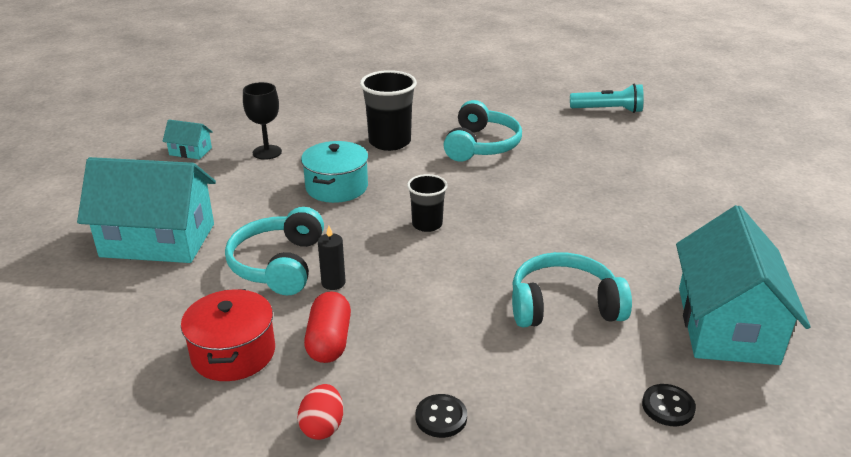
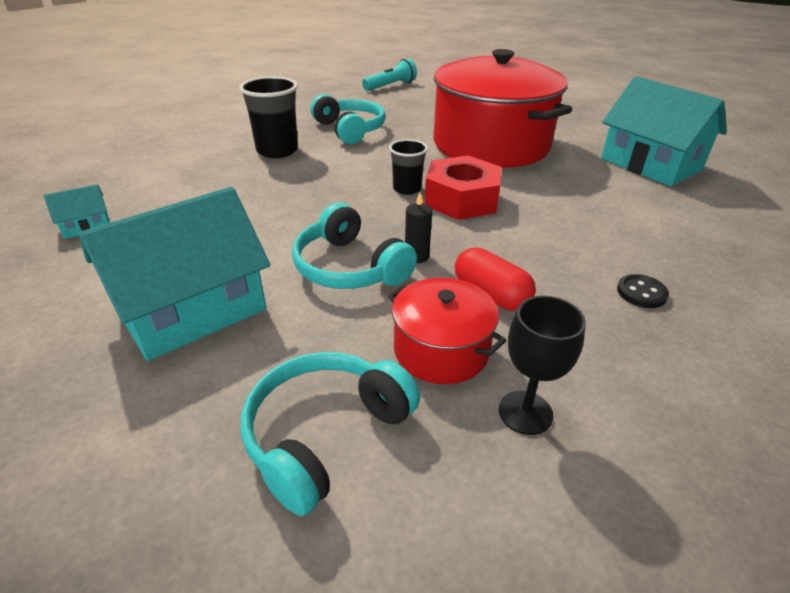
camera: 45 degrees left, 5 degrees up
black goblet [243,82,282,160] -> black goblet moved to [499,295,586,435]
red egg [298,384,343,440] -> none
turquoise pot [301,141,368,203] -> none
turquoise headphones [512,252,632,327] -> turquoise headphones moved to [241,352,420,516]
black button [642,384,696,426] -> none
none -> red nut [425,156,502,220]
none -> red pot [434,49,572,168]

